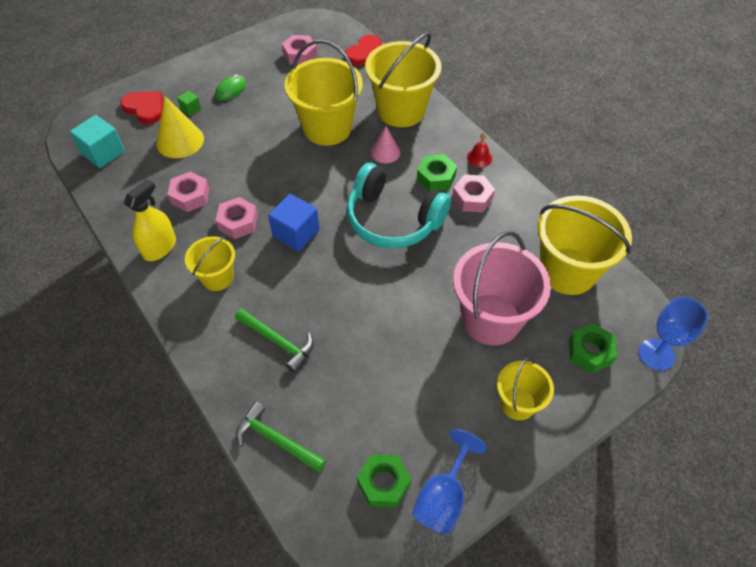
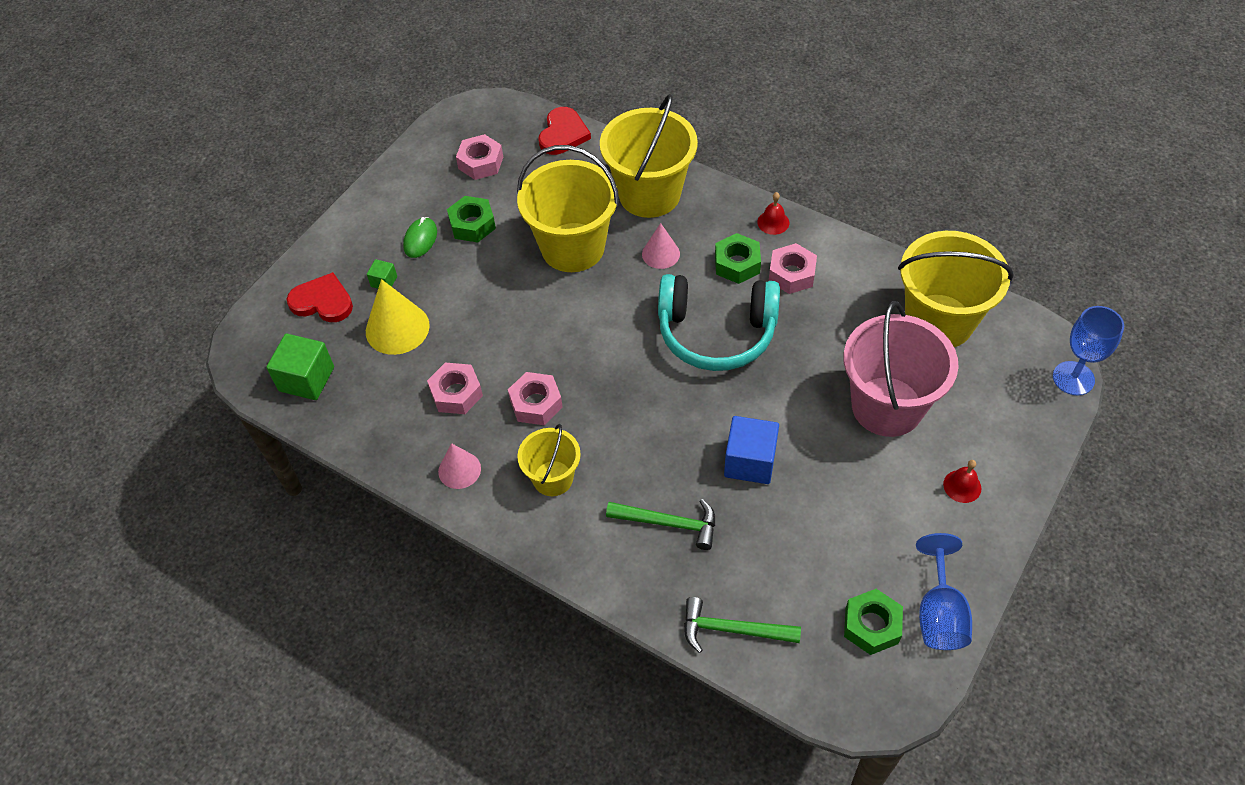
camera: 20 degrees left, 0 degrees up
turquoise cube [70,115,125,168] -> green cube [266,334,334,400]
yellow spray bottle [124,179,176,261] -> pink cone [438,443,481,489]
blue cube [268,194,319,251] -> blue cube moved to [724,416,779,484]
yellow bucket [497,357,554,420] -> red bell [943,460,982,503]
green nut [569,323,617,374] -> green nut moved to [447,196,496,242]

